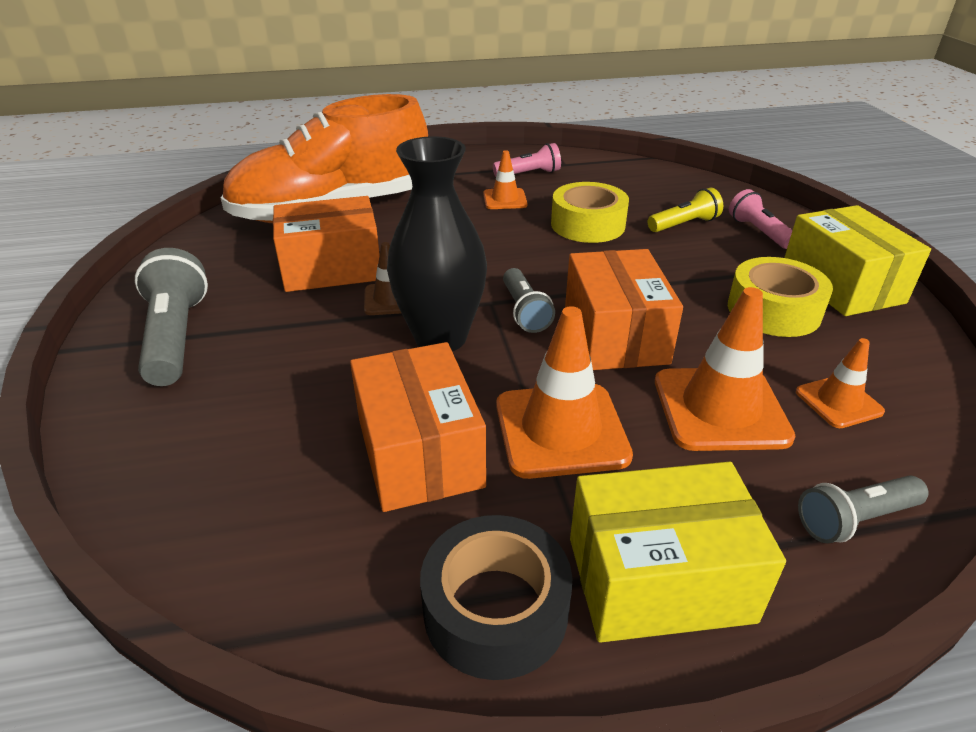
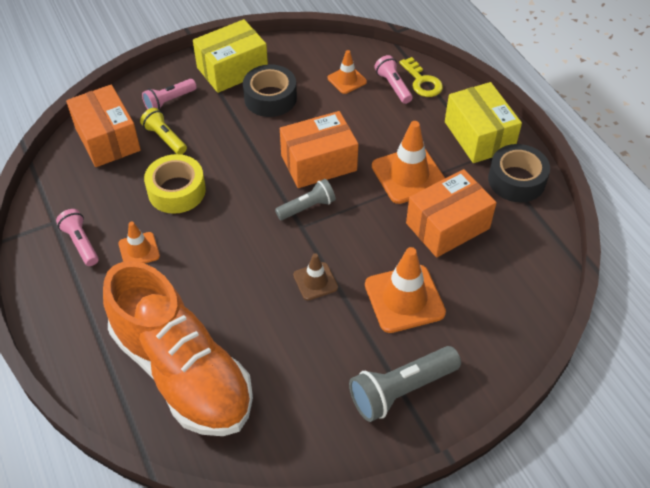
camera: 105 degrees left, 15 degrees up
orange box [273,196,380,292] -> orange box moved to [66,85,141,167]
black vase [387,136,487,351] -> none
orange traffic cone [655,287,796,451] -> orange traffic cone moved to [365,247,446,333]
yellow tape [728,257,833,337] -> black tape [243,64,297,117]
grey flashlight [798,476,929,543] -> yellow key [399,57,443,97]
none -> pink flashlight [374,55,413,104]

